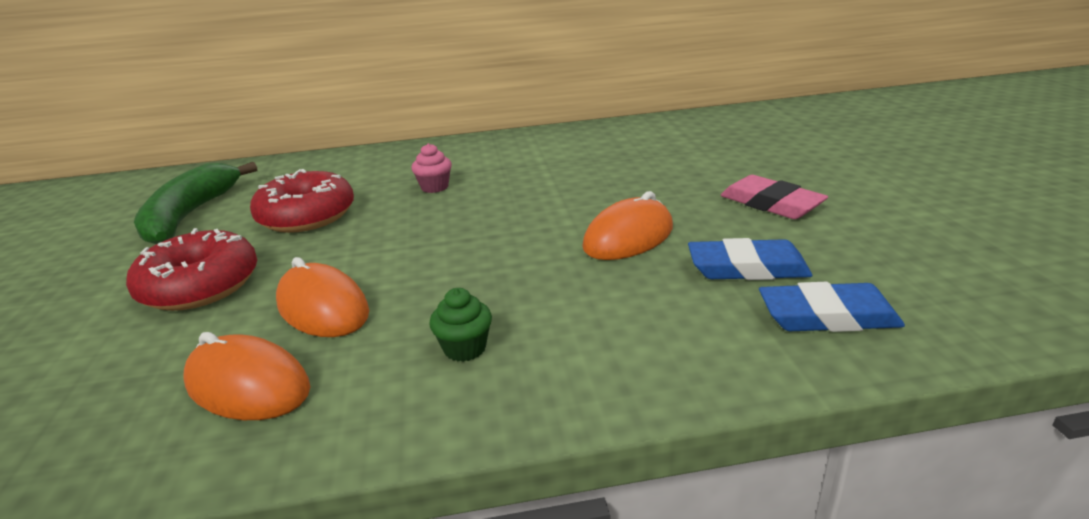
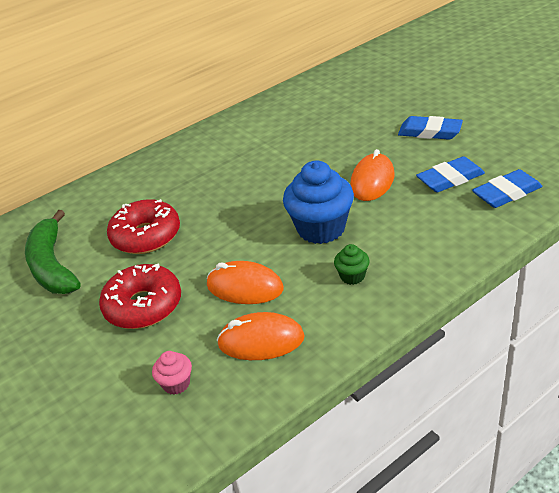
camera: 25 degrees left, 10 degrees up
pink cupcake [412,143,452,193] -> pink cupcake moved to [152,351,192,395]
pink eraser [721,175,828,219] -> blue eraser [398,116,463,140]
none -> blue cupcake [283,161,354,244]

